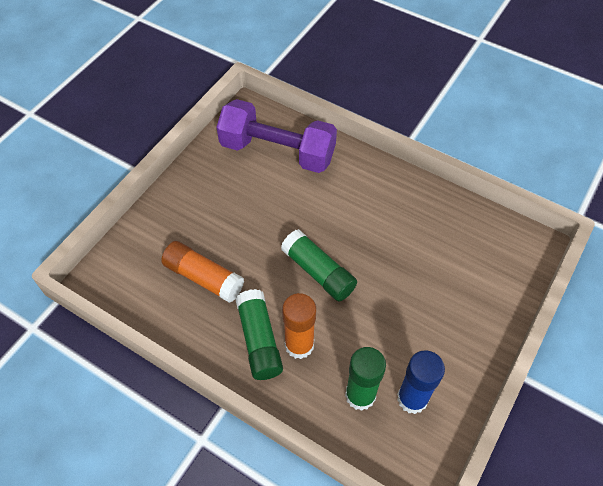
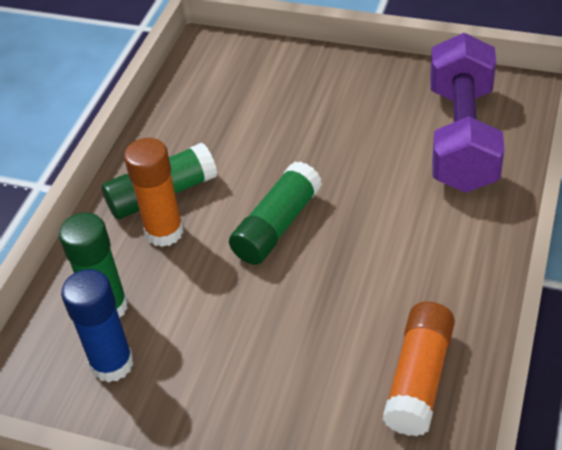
camera: 80 degrees right, 10 degrees down
orange glue stick [161,241,244,303] -> orange glue stick moved to [382,302,455,436]

